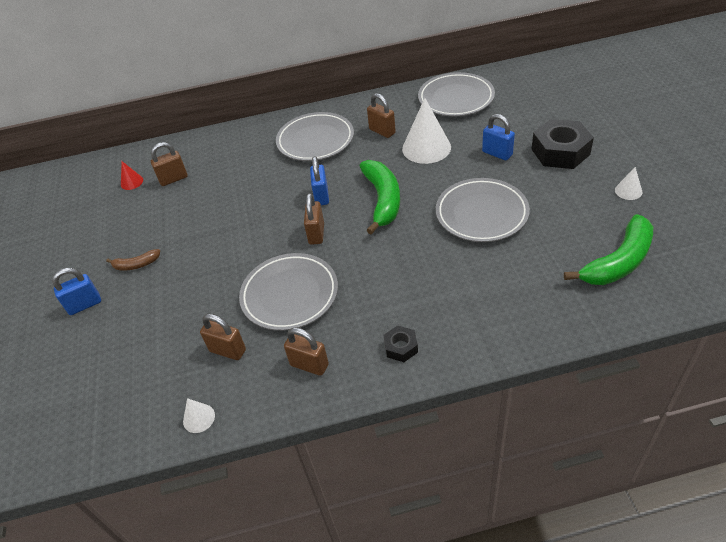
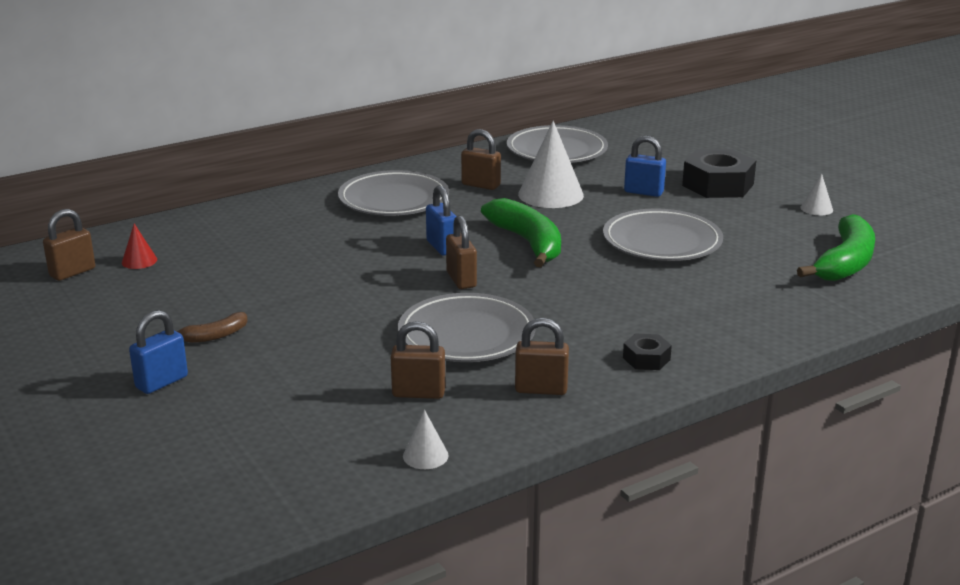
camera: 25 degrees left, 20 degrees down
brown padlock [151,142,188,186] -> brown padlock moved to [43,209,95,281]

